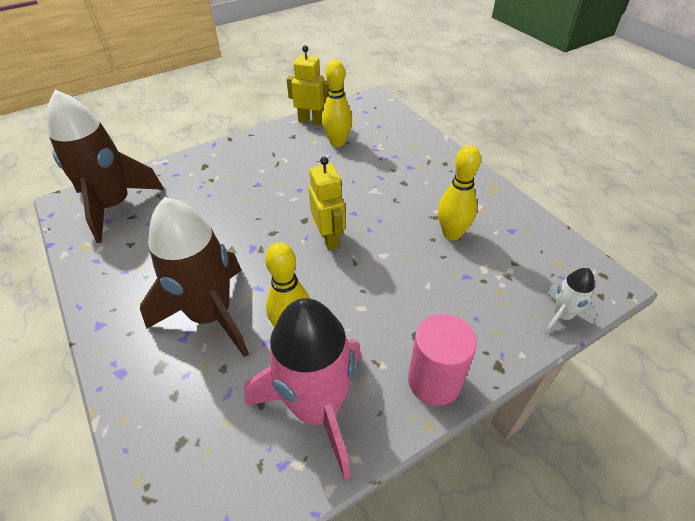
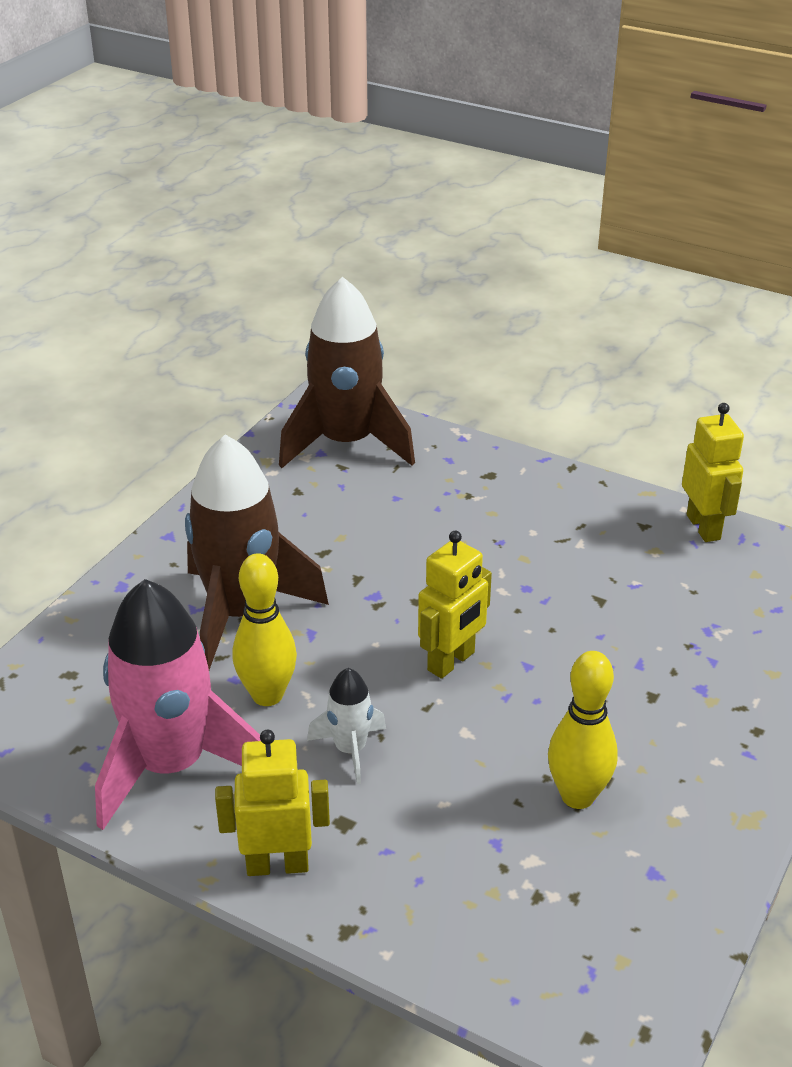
camera: 60 degrees right, 10 degrees down
yellow bowling pin [322,60,352,147] -> none
pink cylinder [408,314,477,406] -> yellow robot [215,730,330,876]
white rocket [544,268,597,334] -> white rocket moved to [307,668,386,784]

